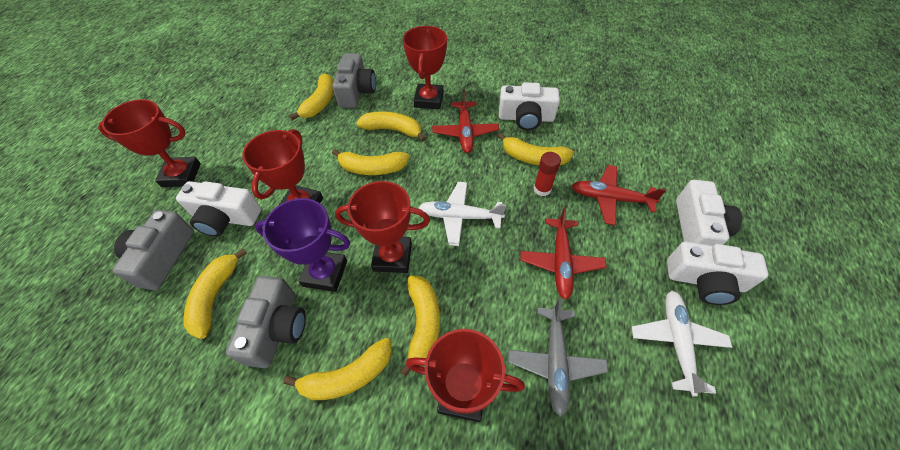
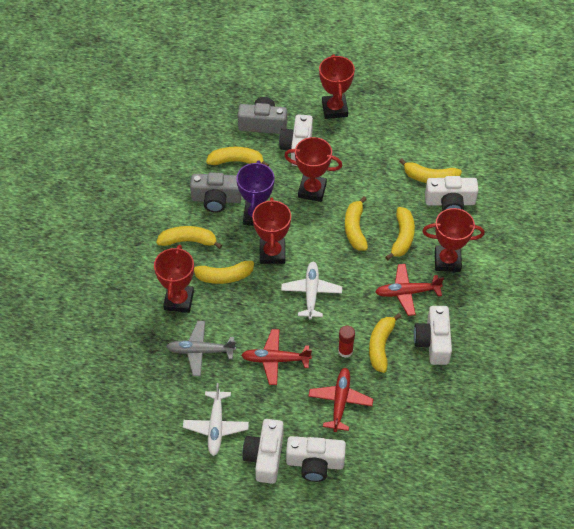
camera: 85 degrees right, 0 degrees up
yellow banana [283,338,392,400] -> yellow banana turned 120 degrees clockwise [156,226,222,249]
grey camera [333,53,376,108] -> white camera [425,176,479,211]
white plane [632,291,732,397] -> white plane turned 90 degrees clockwise [183,383,249,456]

